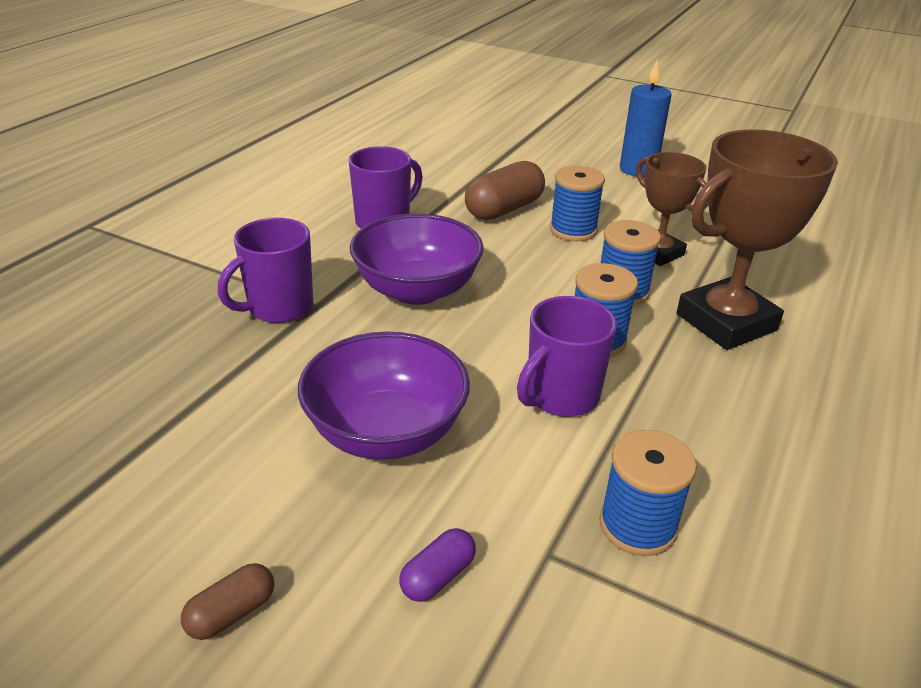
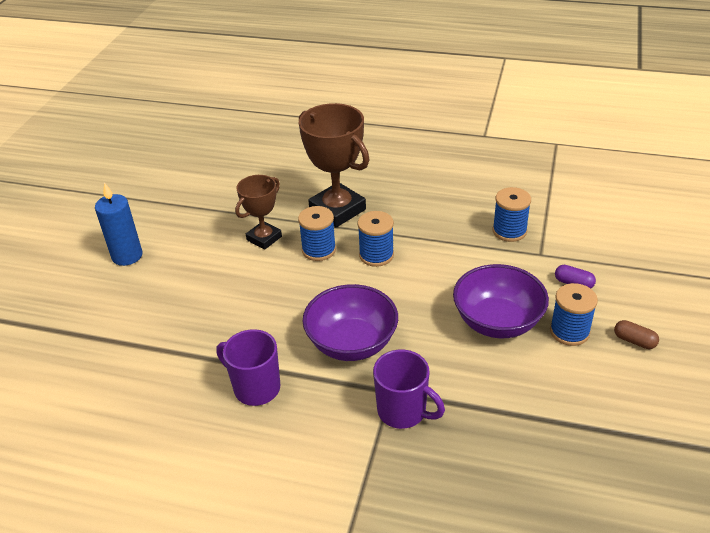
camera: 100 degrees left, 5 degrees up
brown capsule [465,161,545,220] -> none
purple mug [517,296,617,417] -> none
blue spool [550,165,605,241] -> blue spool moved to [550,283,598,346]

